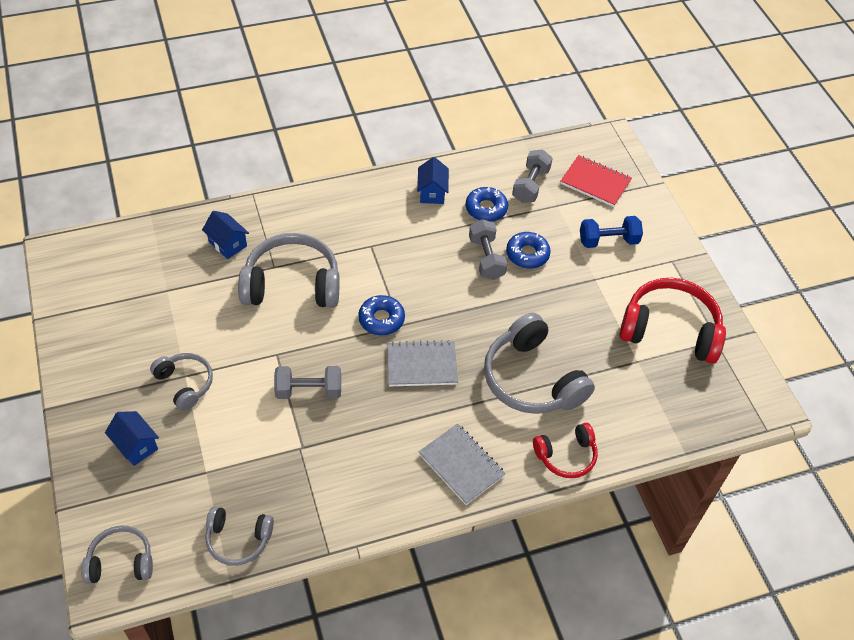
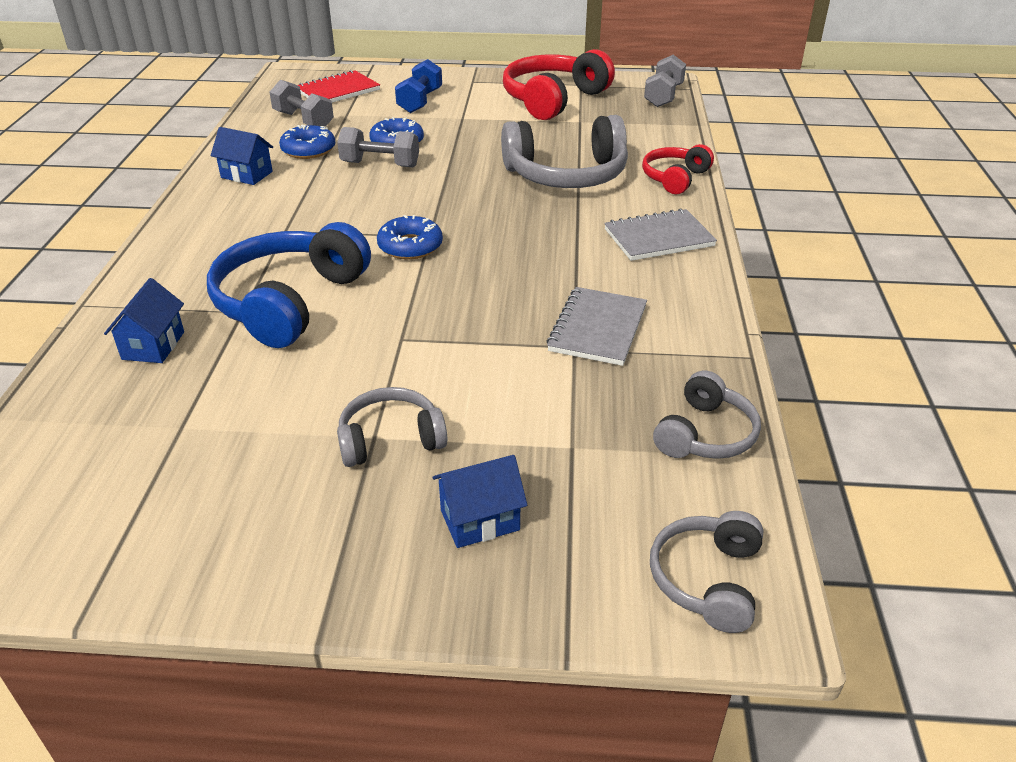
camera: 65 degrees left, 15 degrees down
blue house [202,211,249,259] -> blue house turned 60 degrees counterclockwise [104,278,184,363]
grey headphones [238,233,340,308] -> blue headphones [207,222,371,348]
grey dumbbell [274,366,341,399] -> grey dumbbell moved to [644,55,686,107]
grey notebook [387,340,458,387] -> grey notebook moved to [547,287,647,366]
red headphones [533,423,598,478] -> red headphones turned 150 degrees counterclockwise [642,144,714,194]

